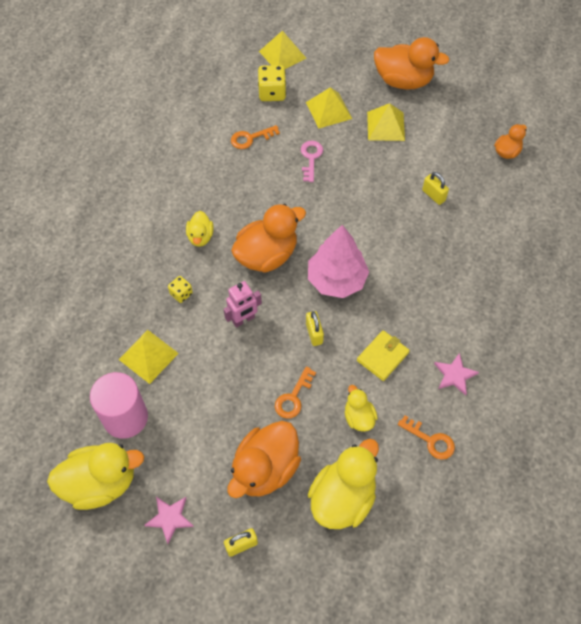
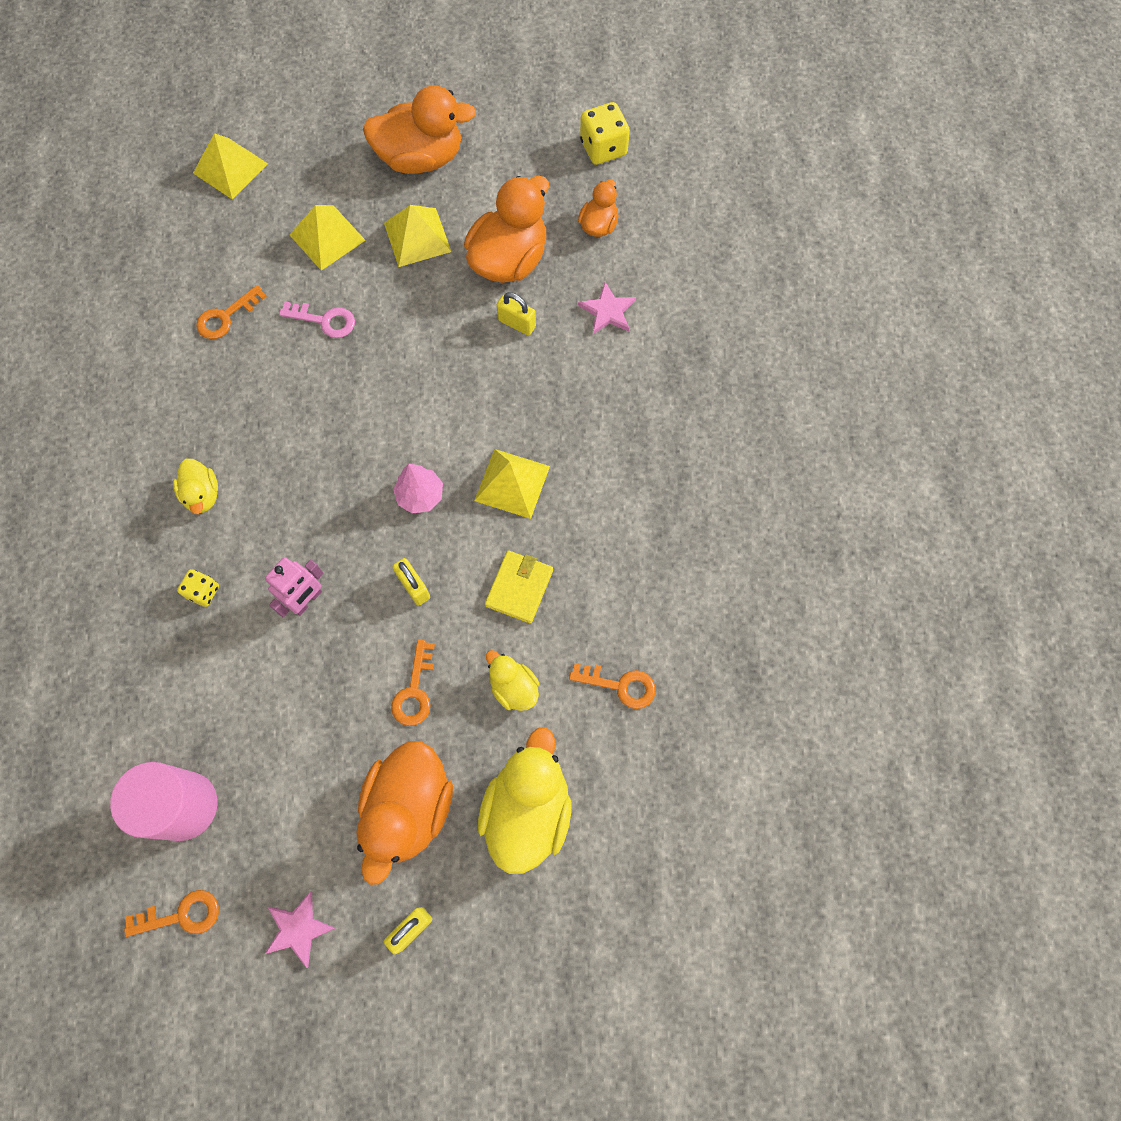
camera: 20 degrees left, 10 degrees up
yellow duck [47,443,144,510] -> orange key [124,890,219,937]
yellow pyramid [118,330,179,384] -> yellow pyramid moved to [474,449,550,519]
orange duck [231,204,306,273] -> orange duck moved to [464,176,549,283]
yellow dice [258,65,286,101] -> yellow dice moved to [580,102,630,165]
pink key [301,141,323,182] -> pink key turned 120 degrees clockwise [279,301,355,338]
pink tree [308,225,369,298] -> pink tree [393,464,443,514], size x0.55
pink star [434,353,479,396] -> pink star moved to [578,282,636,334]

